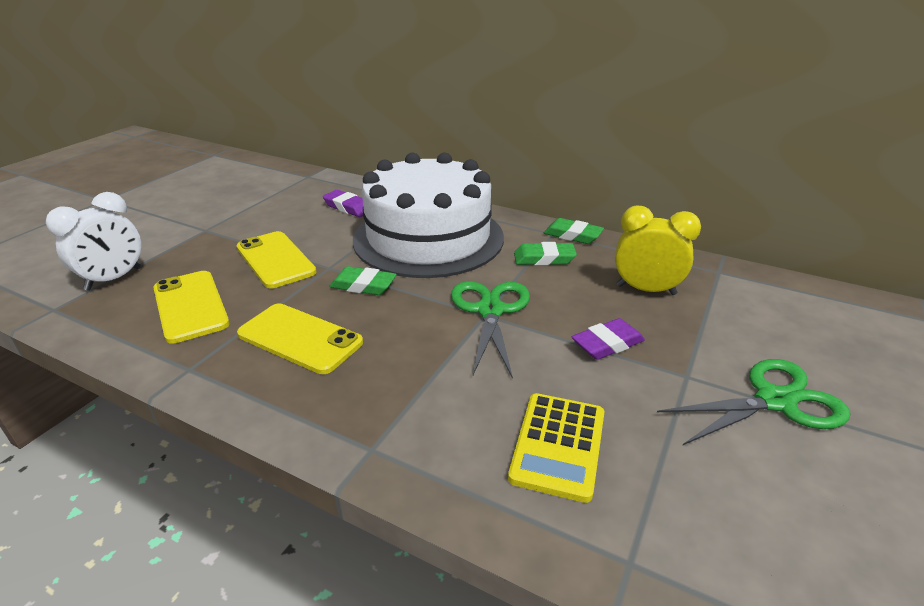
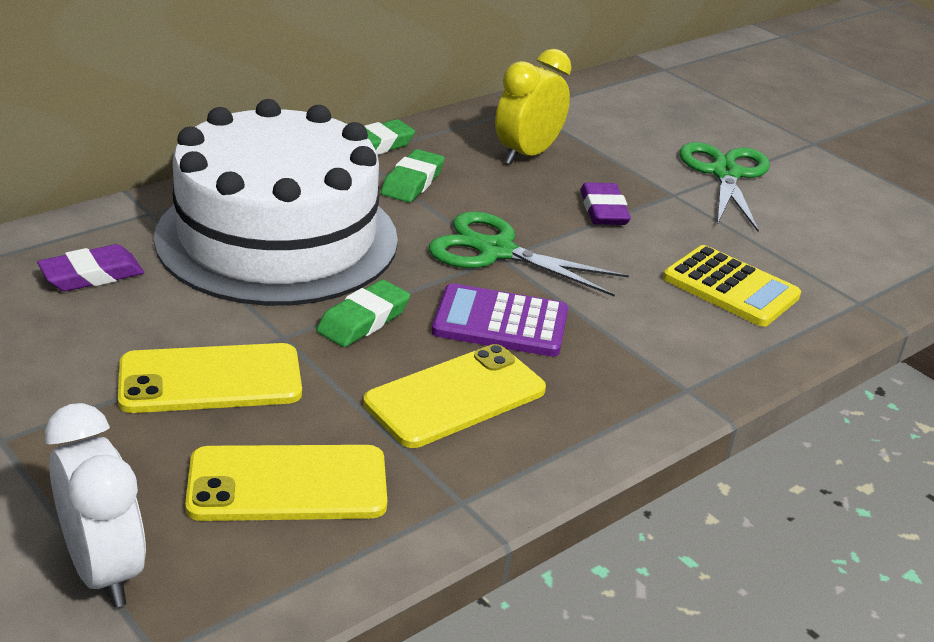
camera: 70 degrees left, 0 degrees up
none -> purple calculator [432,283,568,357]

